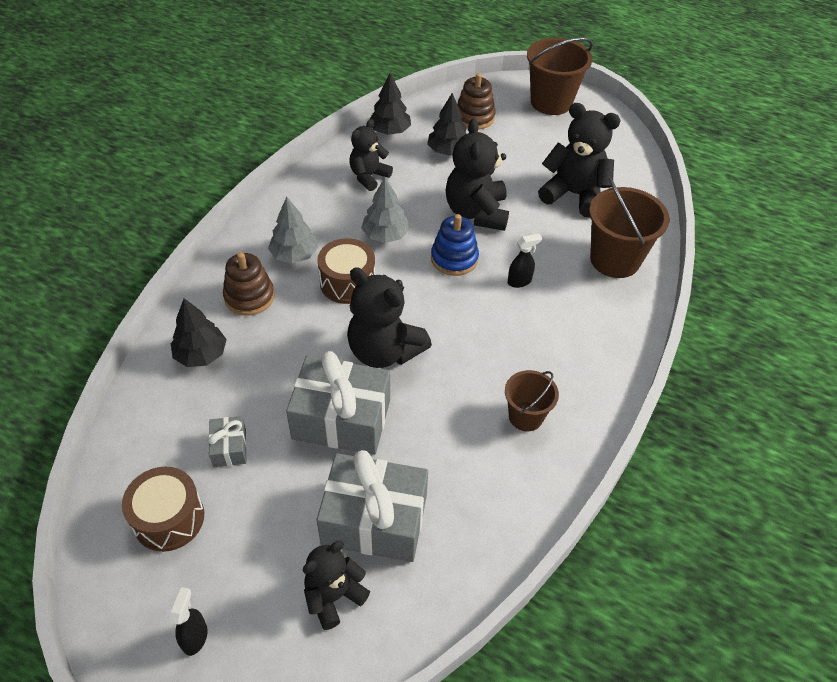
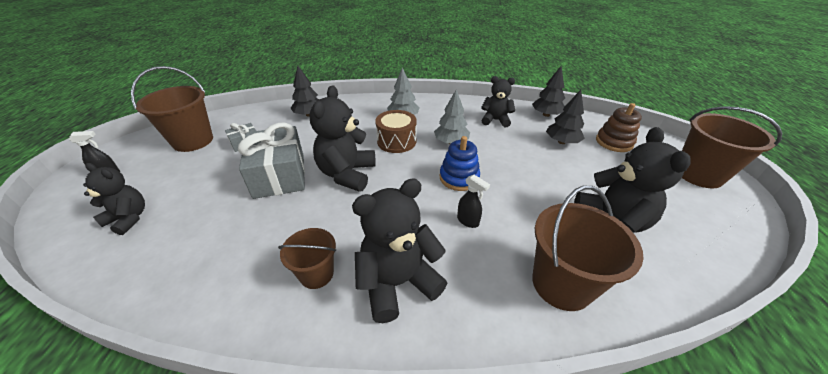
camera: 65 degrees right, 10 degrees down
brown drum [122,467,204,552] -> brown bucket [131,66,213,152]
brown stacking toy [223,252,275,316] -> none
grey gift [317,450,428,562] -> none
black teddy bear [446,118,509,231] -> black teddy bear moved to [352,178,447,323]

